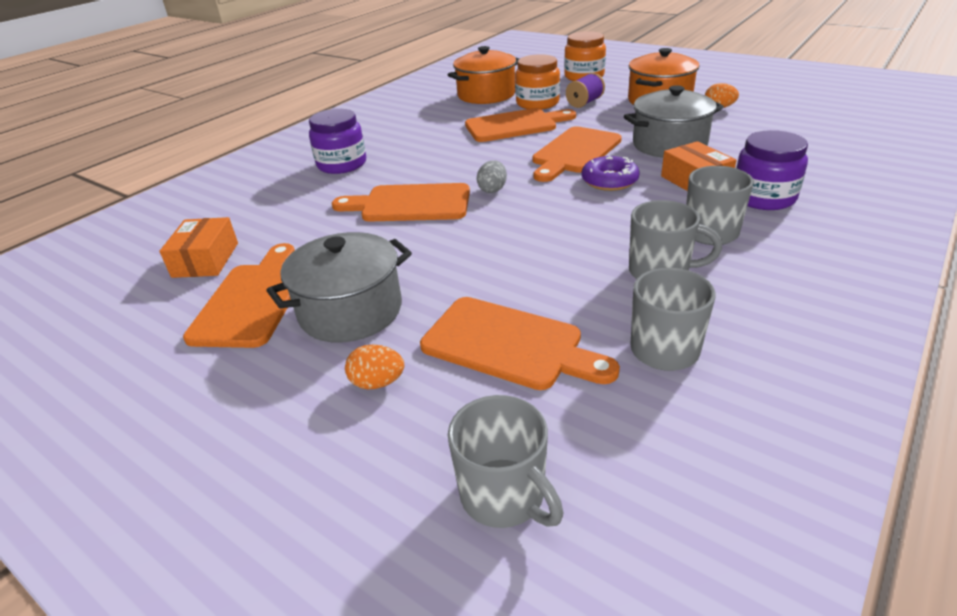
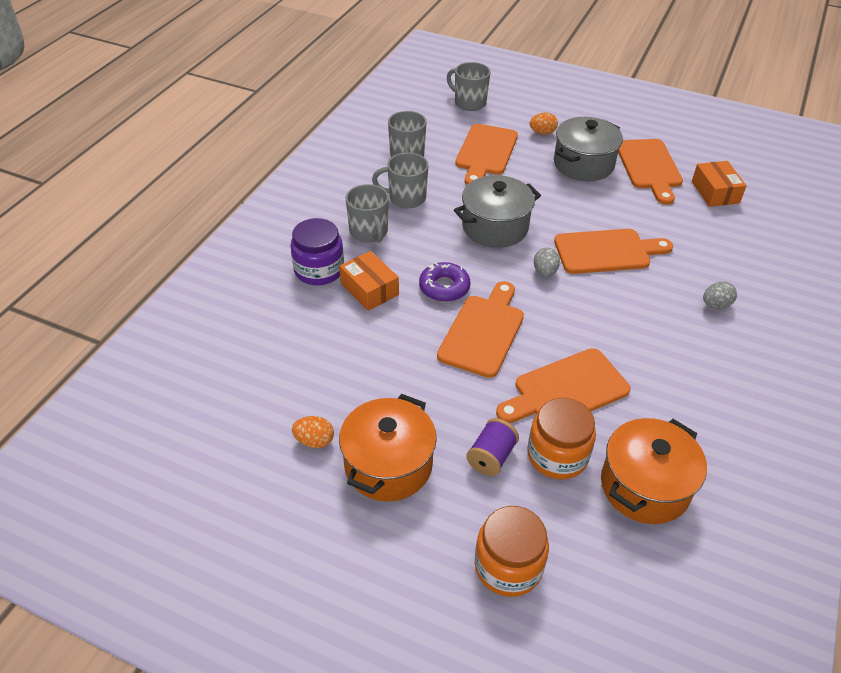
camera: 165 degrees right, 10 degrees up
purple jar [309,109,366,174] -> grey egg [703,282,737,309]
orange cutting board [420,297,620,390] -> orange cutting board turned 90 degrees counterclockwise [455,124,518,185]
grey pot [624,85,724,158] -> grey pot moved to [454,175,541,248]

